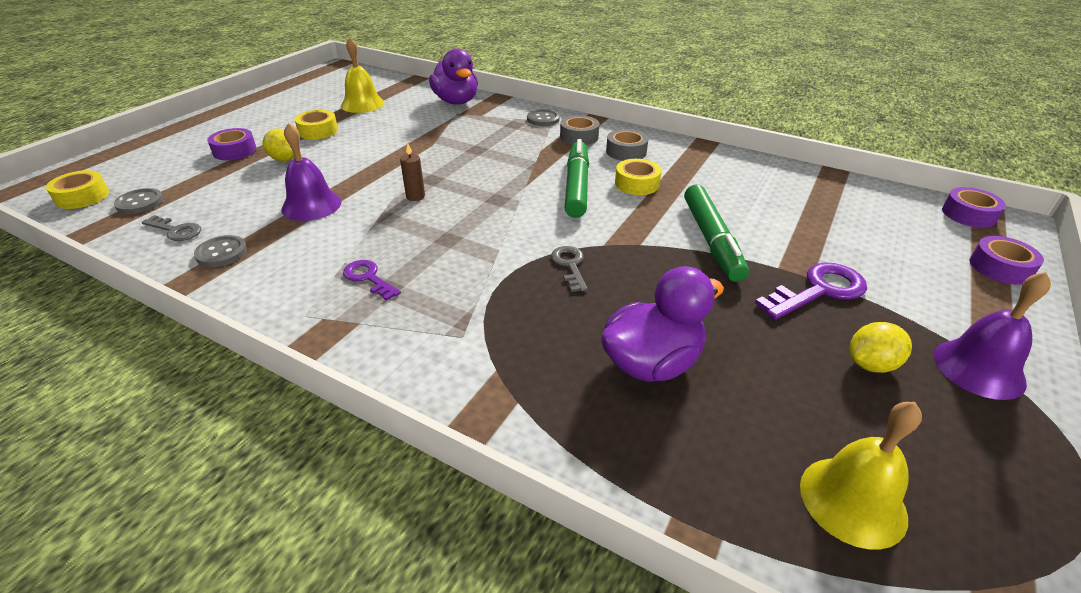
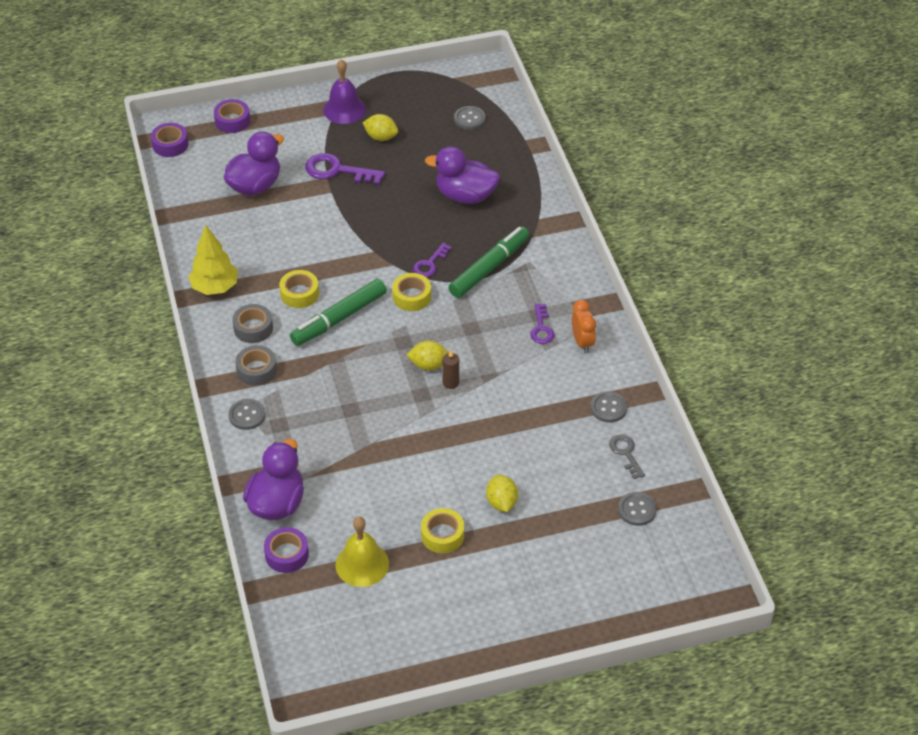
camera: 135 degrees left, 10 degrees up
yellow tape [46,170,109,209] -> yellow tape moved to [392,273,431,311]
purple tape [207,128,257,160] -> purple tape moved to [264,527,309,573]
purple bell [281,123,341,221] -> none
grey key [551,246,588,292] -> purple key [413,243,452,277]
green marker [684,185,749,282] -> green marker moved to [448,226,529,298]
yellow bell [800,402,922,550] -> grey button [454,106,486,130]
none -> yellow tree [188,225,238,295]
none -> purple duck [224,132,284,196]
none -> yellow lemon [407,341,448,371]
none -> orange clock [572,300,596,353]

